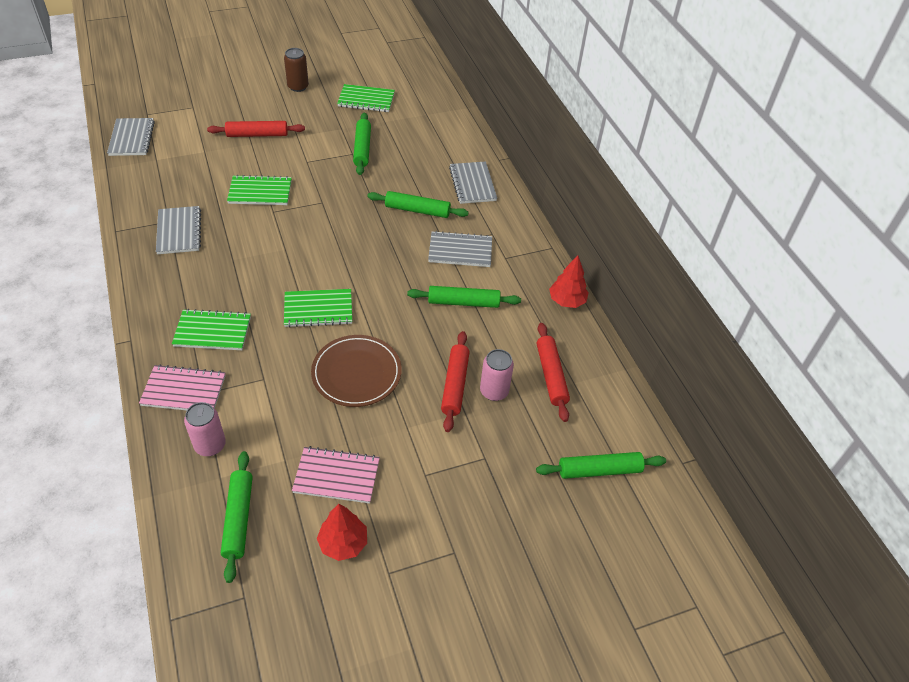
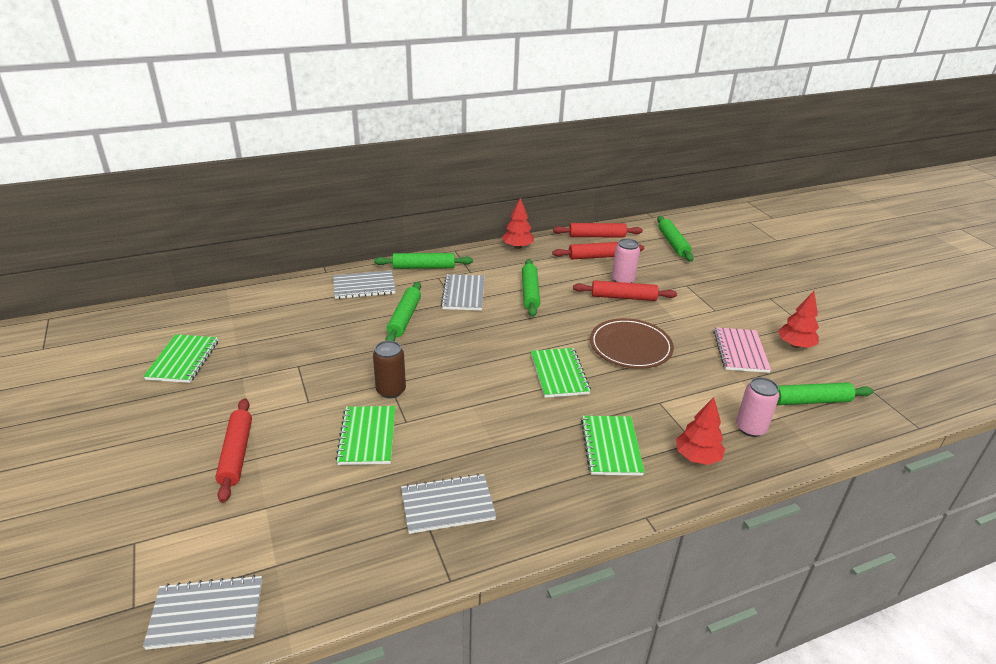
camera: 90 degrees left, 15 degrees down
pink notebook [139,364,226,410] -> red tree [676,397,725,465]
brown can [284,48,309,92] -> brown can moved to [373,341,406,398]
green rolling pin [353,113,371,175] -> green rolling pin moved to [374,253,473,269]
none -> red rolling pin [553,223,643,238]

